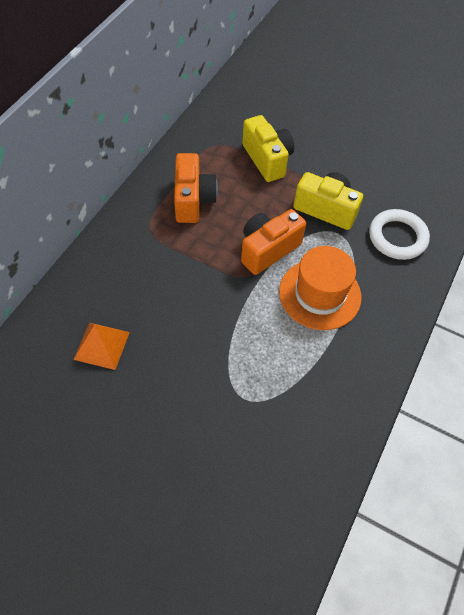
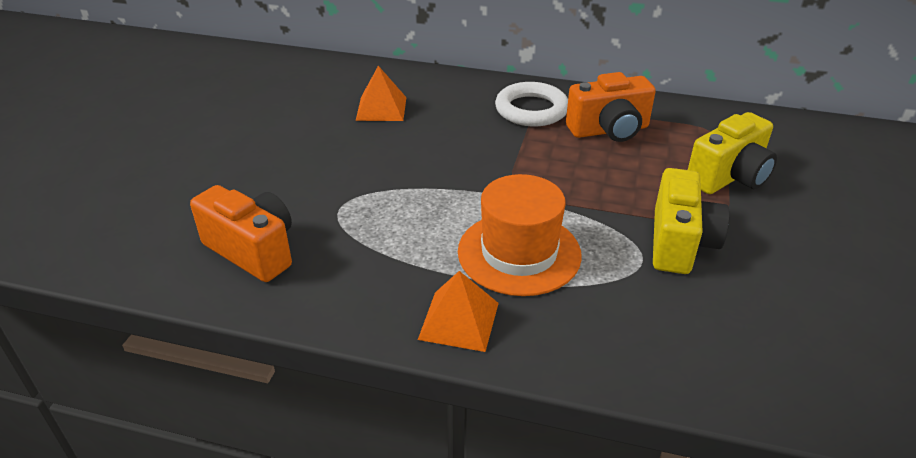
camera: 80 degrees right, 20 degrees down
orange camera [241,209,306,275] -> orange camera moved to [190,185,292,282]
white ring [369,209,430,260] -> white ring moved to [495,82,568,126]
none -> orange pyramid [418,271,499,352]

